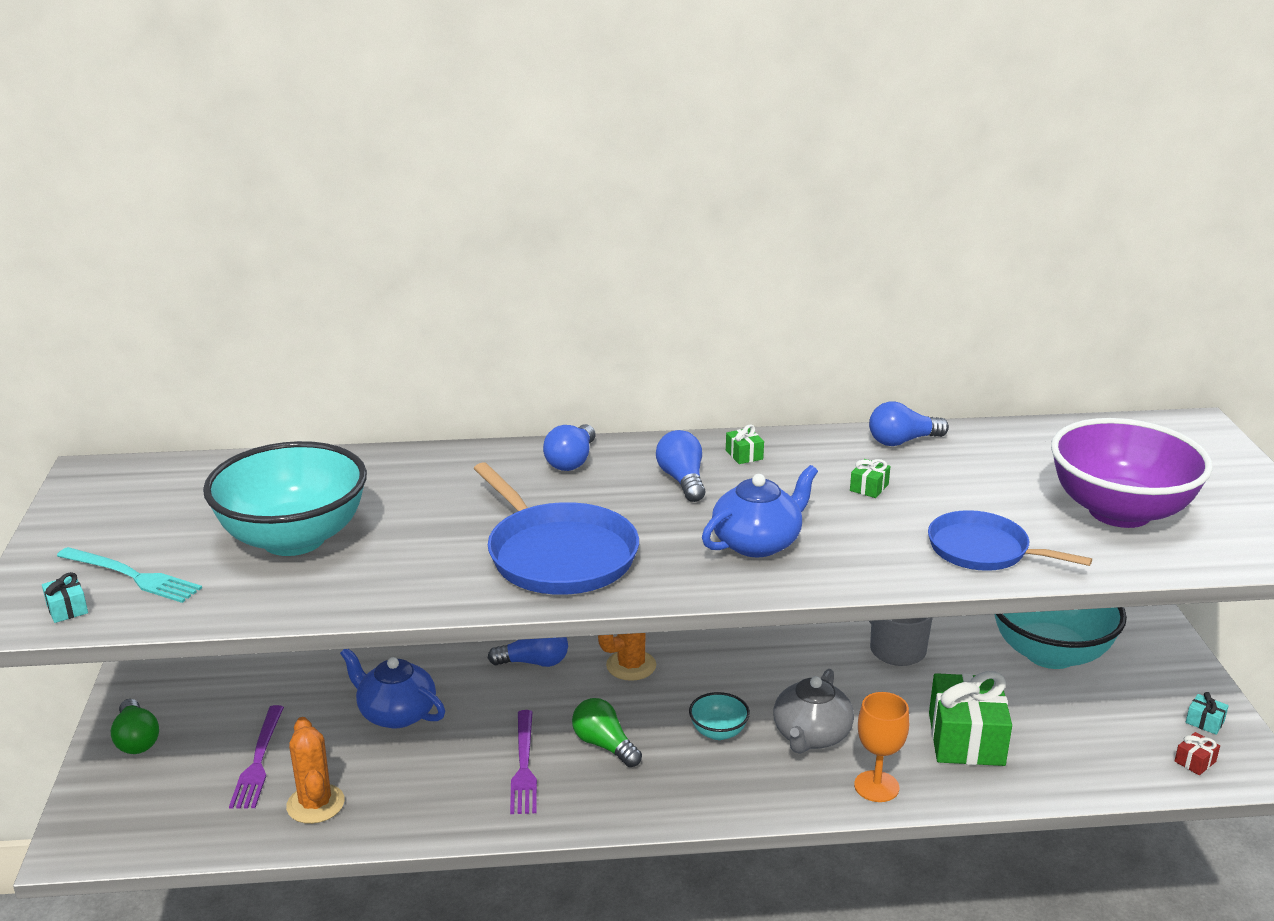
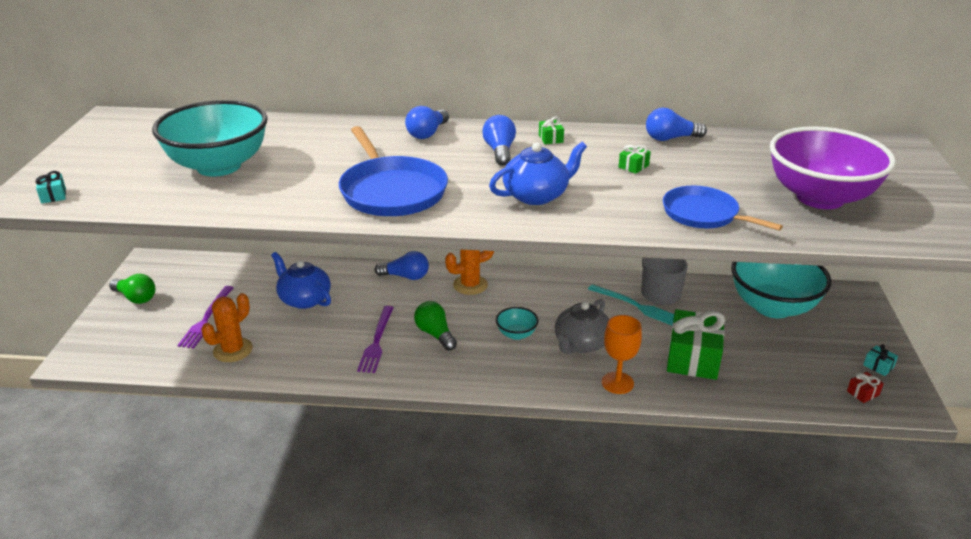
camera: 10 degrees right, 5 degrees up
turquoise fork [57,547,202,603] -> turquoise fork moved to [588,284,674,325]
green light bulb [111,699,159,754] -> green light bulb turned 45 degrees counterclockwise [109,274,155,304]
orange cactus [286,717,345,824] -> orange cactus turned 45 degrees clockwise [201,293,253,362]

